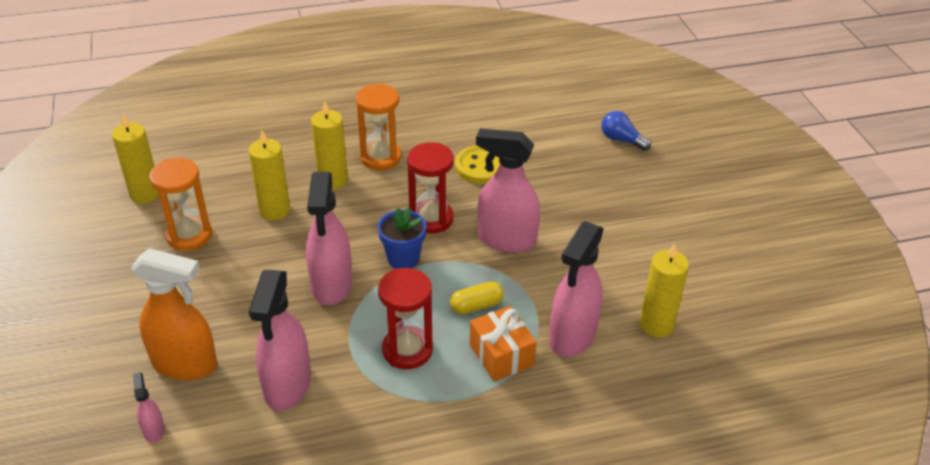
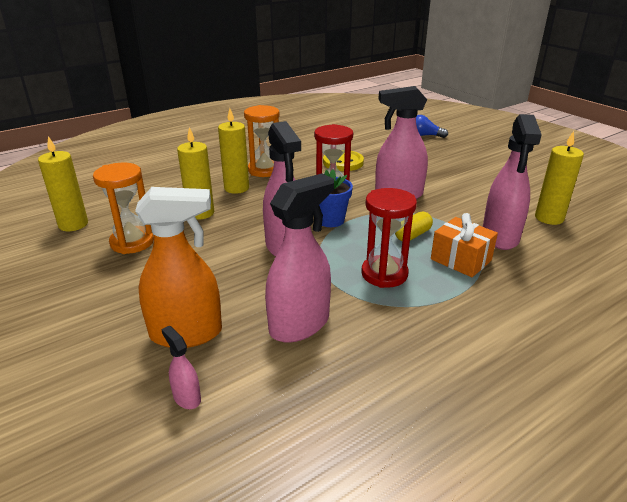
camera: 20 degrees left, 10 degrees down
pink spray bottle [249,270,311,411] -> pink spray bottle turned 120 degrees counterclockwise [265,174,334,343]

